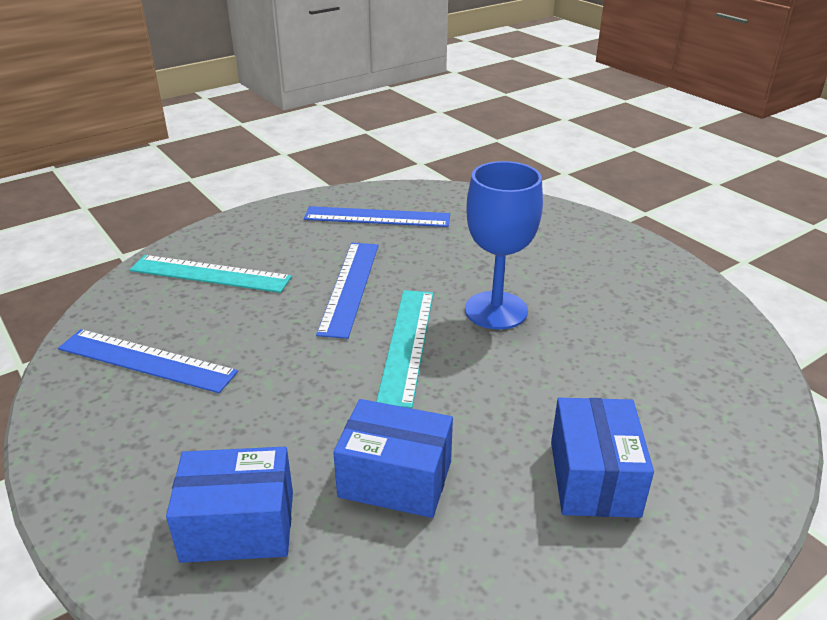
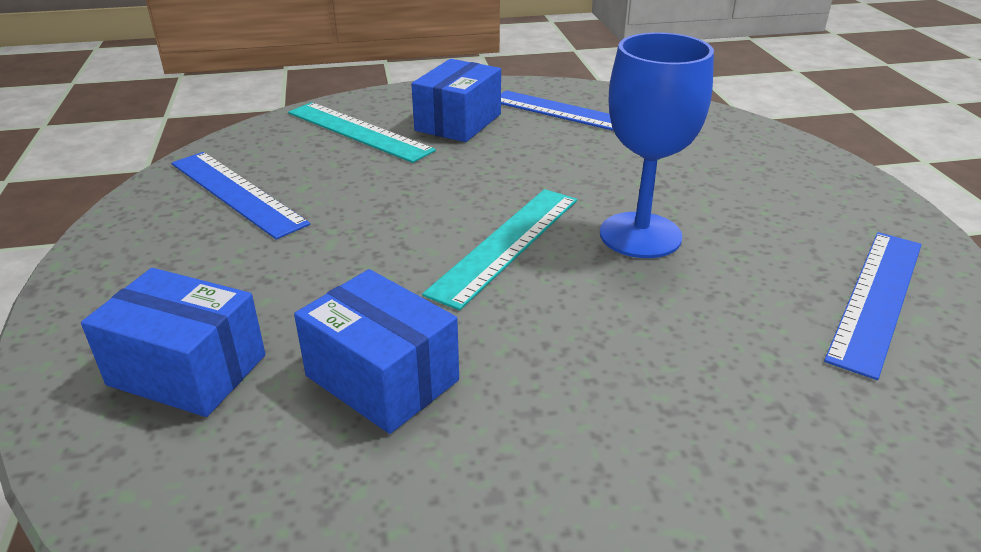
camera: 25 degrees right, 0 degrees up
blue ruler [316,243,379,339] -> blue ruler moved to [824,232,922,380]
blue box [551,398,654,518] -> blue box moved to [411,59,501,142]

